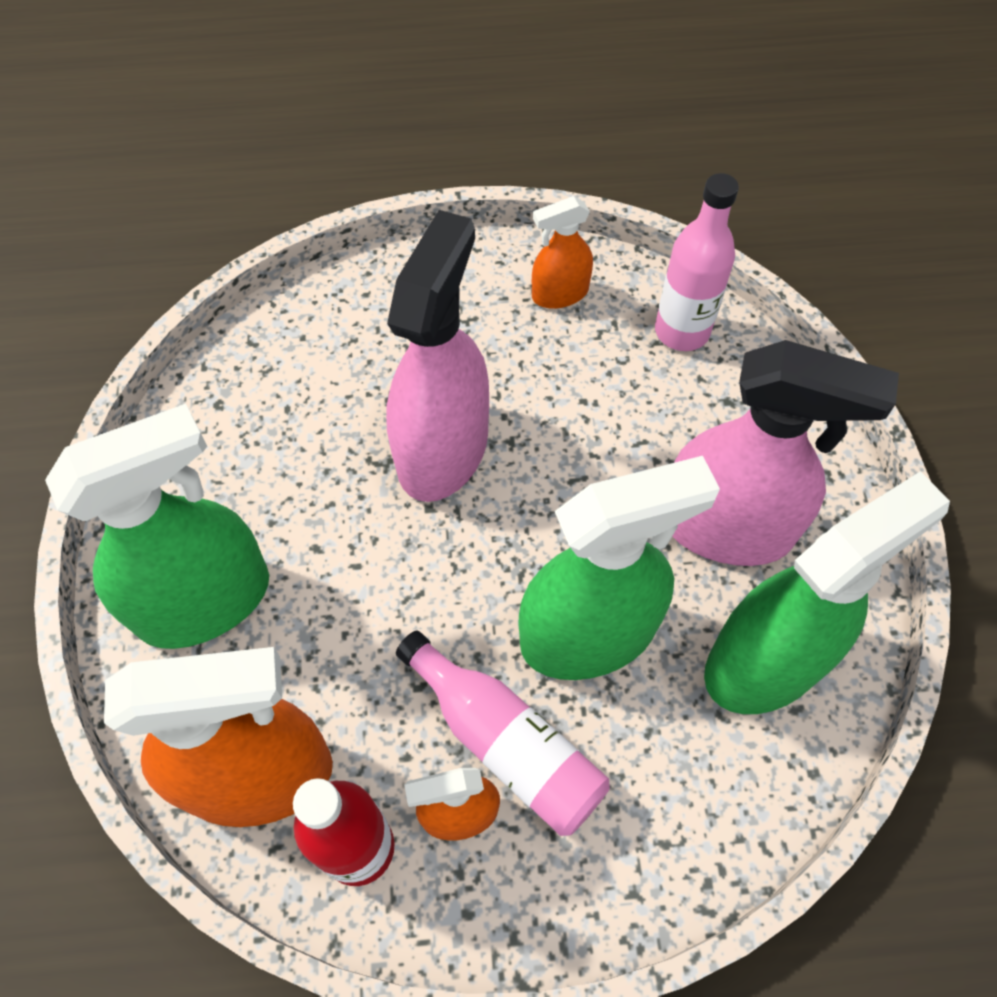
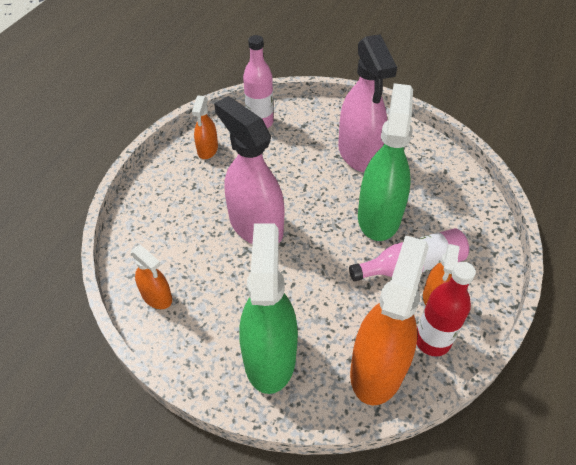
camera: 60 degrees left, 10 degrees down
pink spray bottle [672,340,899,566] -> pink spray bottle turned 120 degrees clockwise [338,34,397,172]
green spray bottle [704,471,950,714] -> none
none -> orange spray bottle [131,245,172,309]

